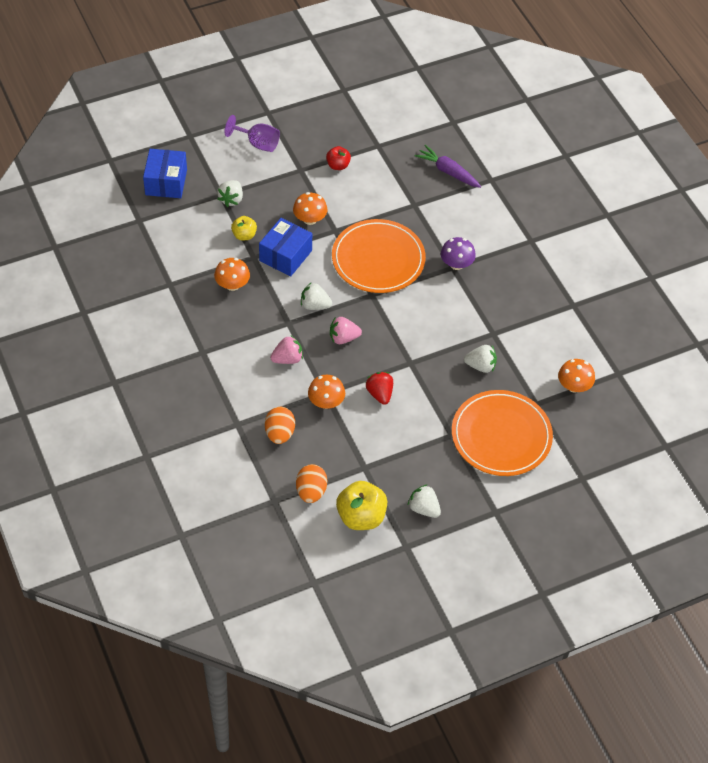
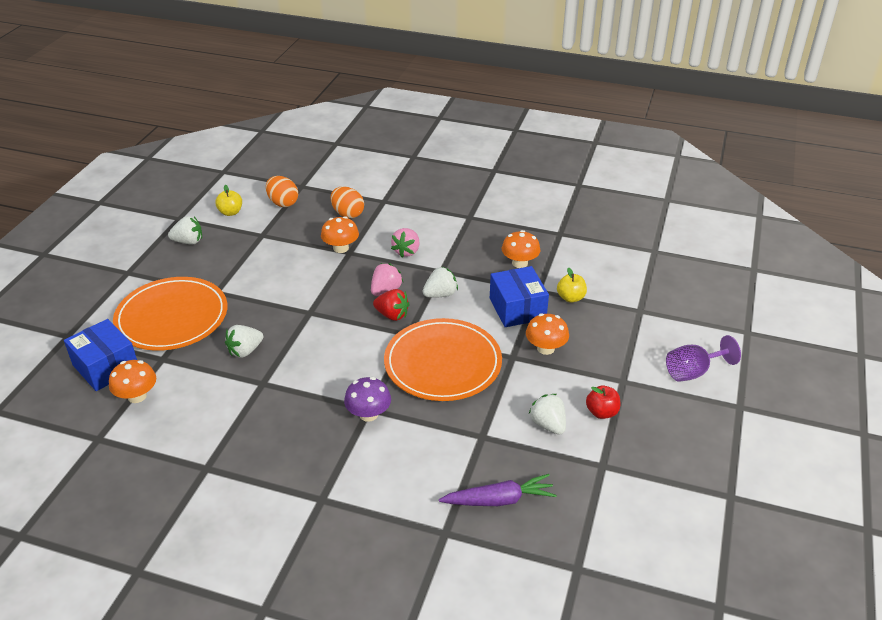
camera: 135 degrees right, 15 degrees down
blue box [143,149,187,198] -> blue box moved to [64,319,137,391]
white strawberry [217,180,243,207] -> white strawberry moved to [529,394,566,435]
yellow apple [336,481,387,530] -> yellow apple [215,185,242,216], size x0.57
red strawberry [366,372,393,405] -> red strawberry moved to [373,289,410,321]

